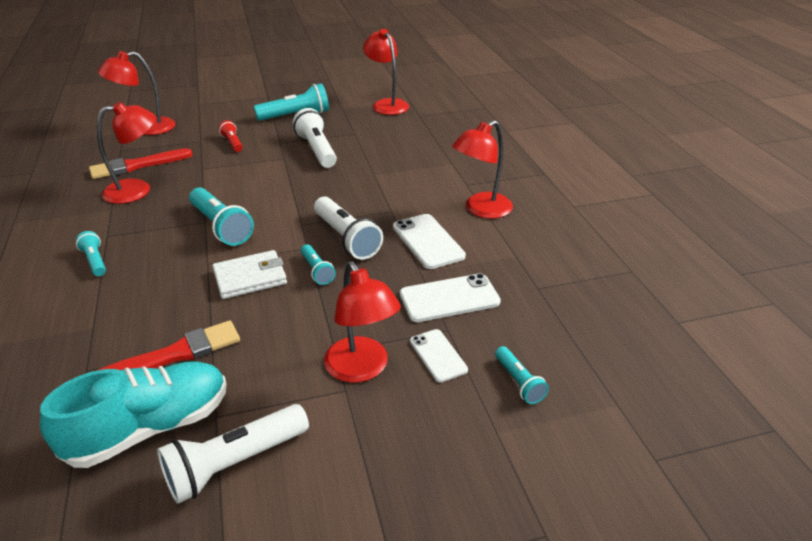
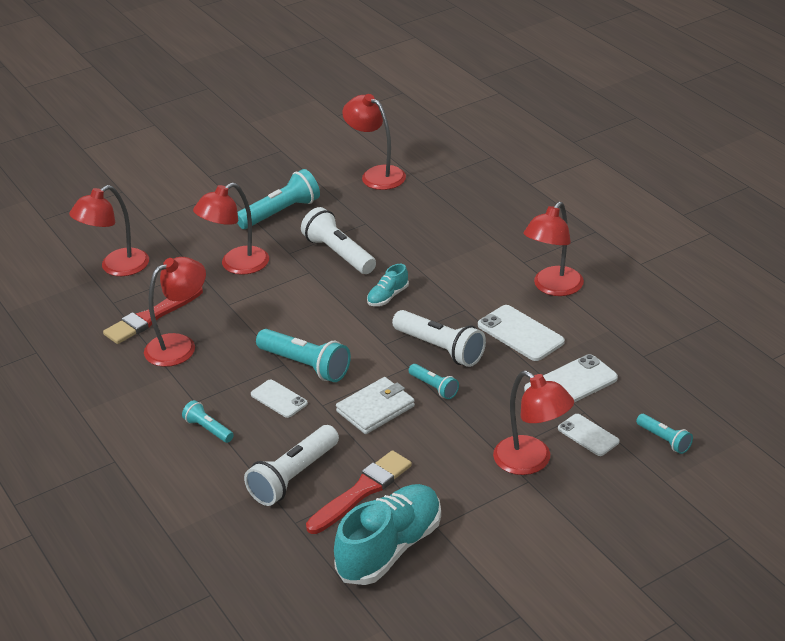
camera: 15 degrees left, 0 degrees up
white flashlight [157,404,309,504] -> white flashlight moved to [244,425,339,506]
red flashlight [219,120,243,152] -> red lamp [193,183,269,275]
none -> white phone [251,379,308,418]
none -> turquoise shoe [367,264,409,306]

